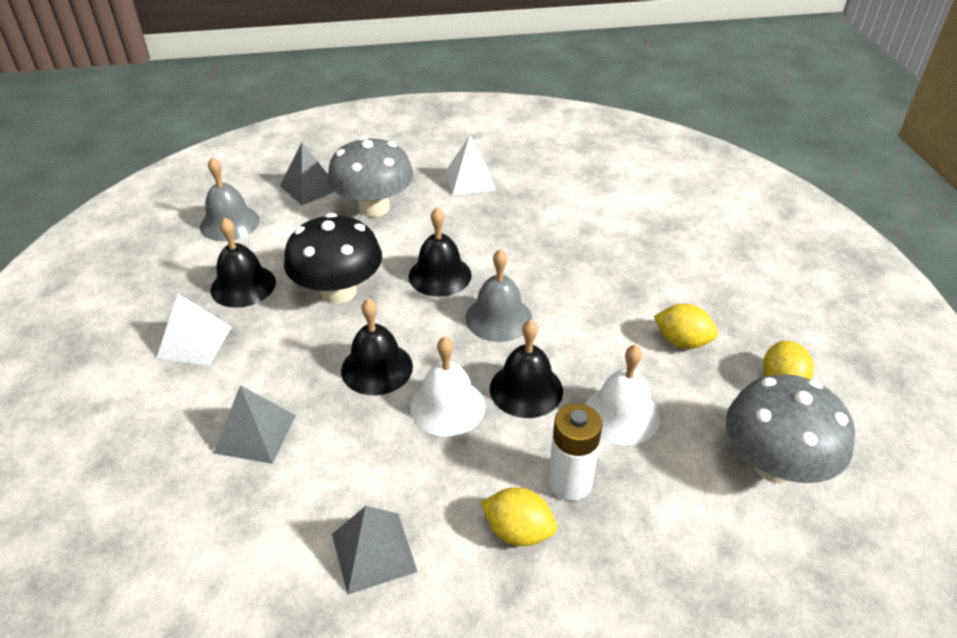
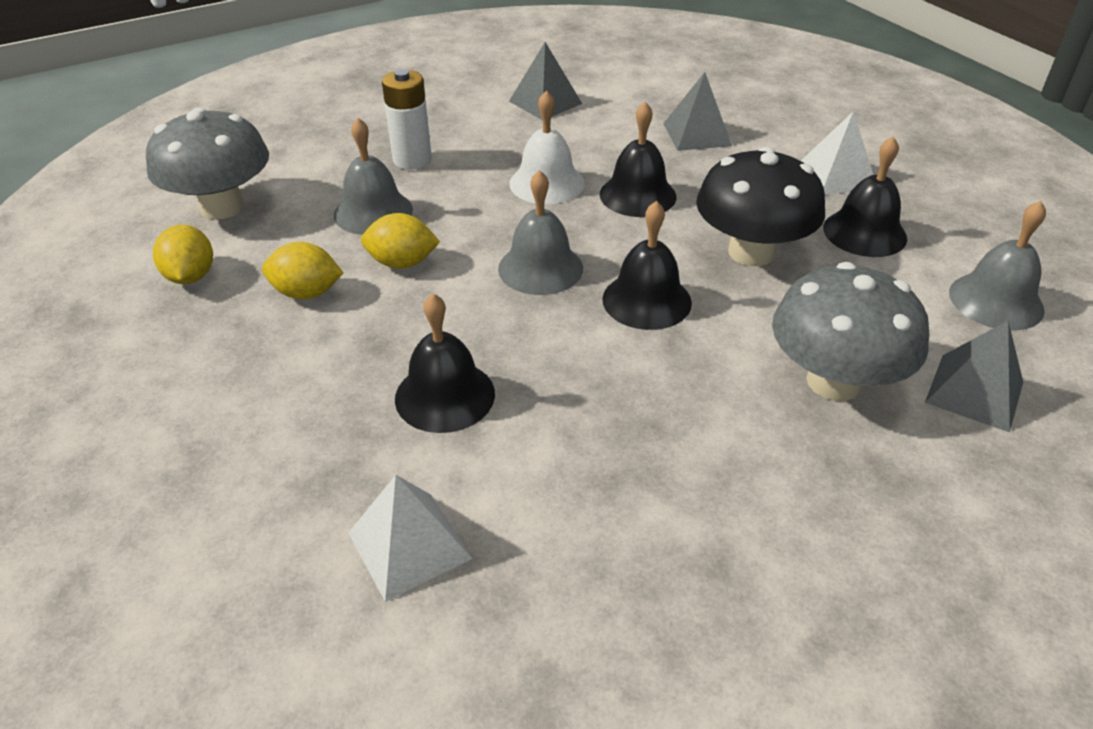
camera: 160 degrees right, 0 degrees up
white pyramid [445,136,495,195] -> white pyramid moved to [348,475,472,602]
yellow lemon [481,487,557,546] -> yellow lemon moved to [361,213,440,269]
black bell [490,320,563,418] -> black bell moved to [395,293,495,433]
white bell [585,345,660,445] -> grey bell [334,118,413,235]

